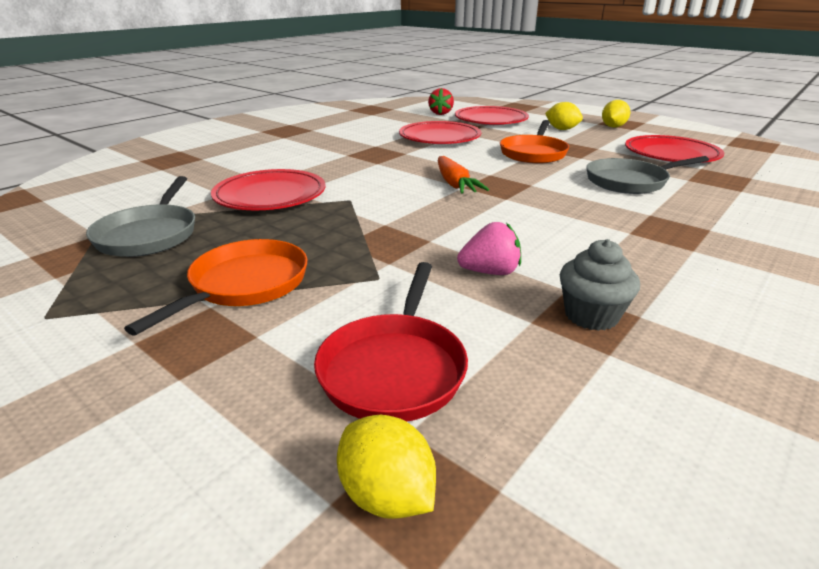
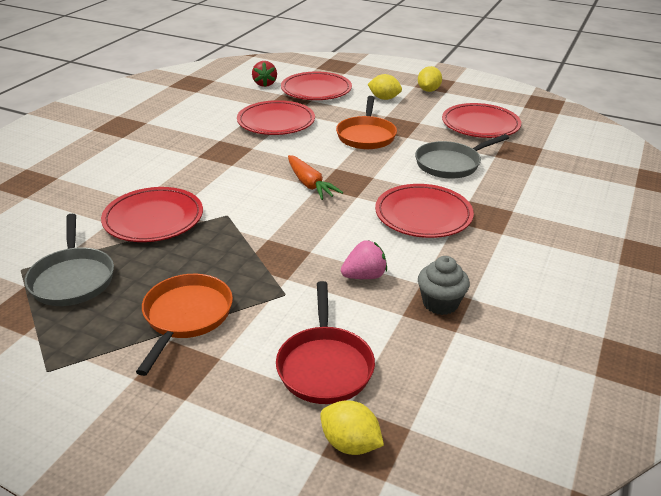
camera: 15 degrees left, 5 degrees up
none -> red plate [375,184,474,238]

